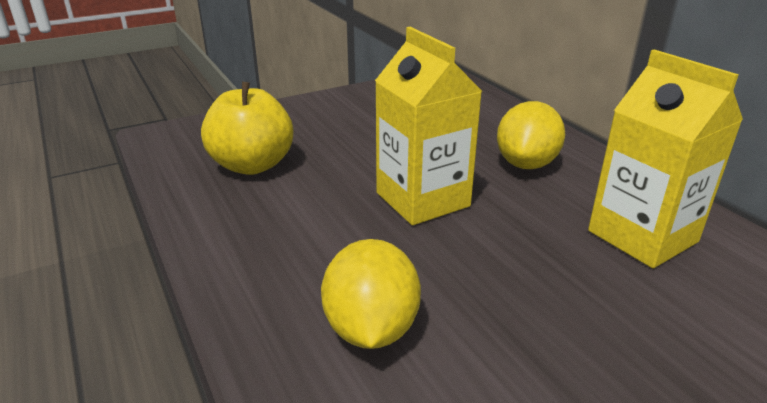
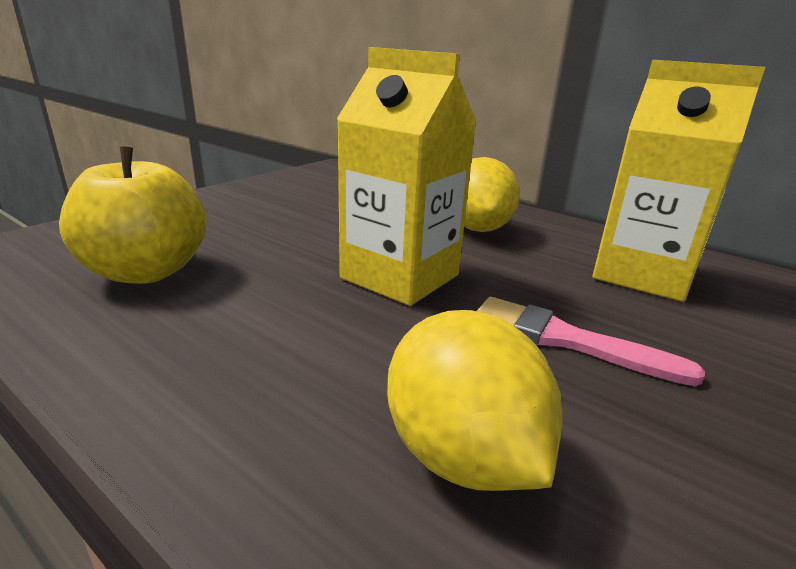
camera: 25 degrees left, 5 degrees down
none -> pink brush [477,297,705,386]

